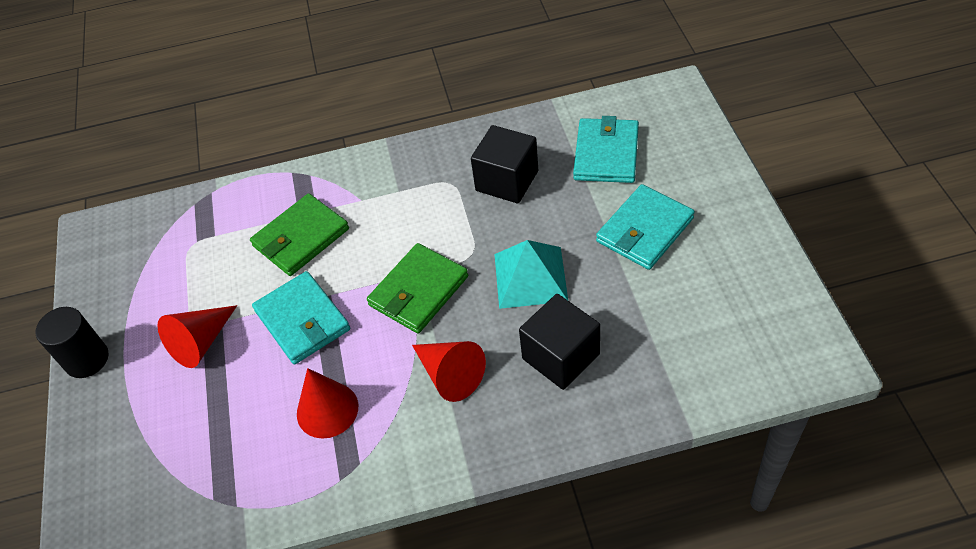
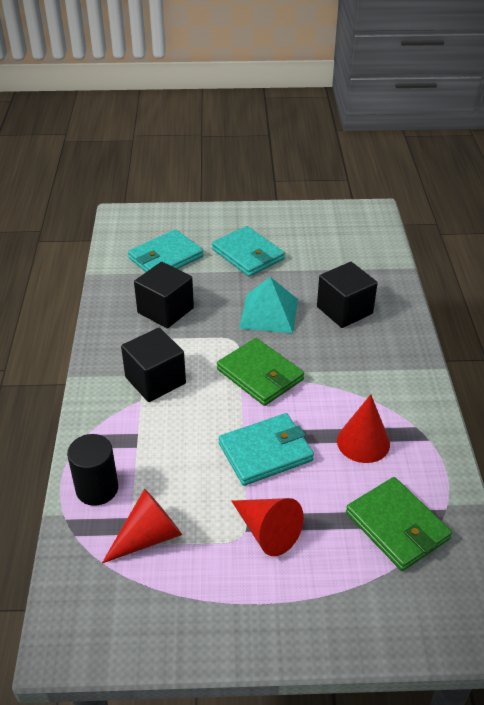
camera: 85 degrees left, 10 degrees down
black cylinder [36,307,108,378] -> black cylinder moved to [67,434,118,506]
green wallet [250,193,349,276] -> green wallet moved to [346,477,452,571]
red cone [412,341,486,402] -> red cone moved to [102,488,182,563]
turquoise wallet [573,116,639,183] -> turquoise wallet turned 60 degrees counterclockwise [128,229,204,272]
none -> black cube [121,328,186,402]

